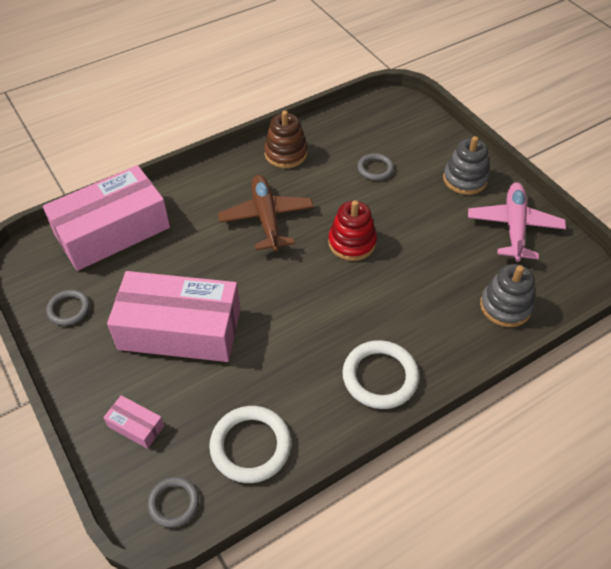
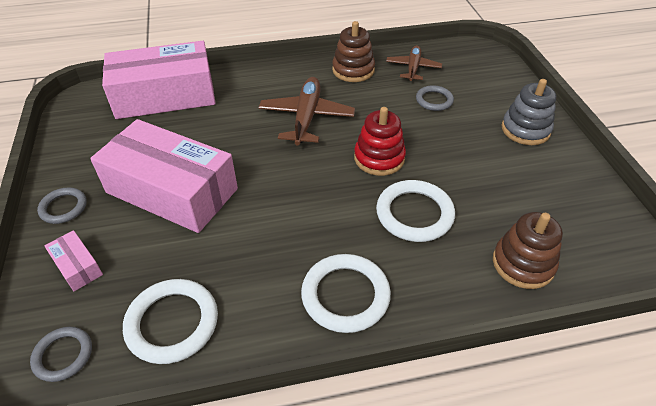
camera: 20 degrees right, 5 degrees down
grey ring [46,290,90,326] -> grey ring moved to [37,187,87,224]
pink plane [468,182,566,262] -> none
grey stacking toy [480,264,535,327] -> brown stacking toy [493,212,563,289]
none -> white ring [376,180,455,242]
none -> brown plane [386,45,442,81]

